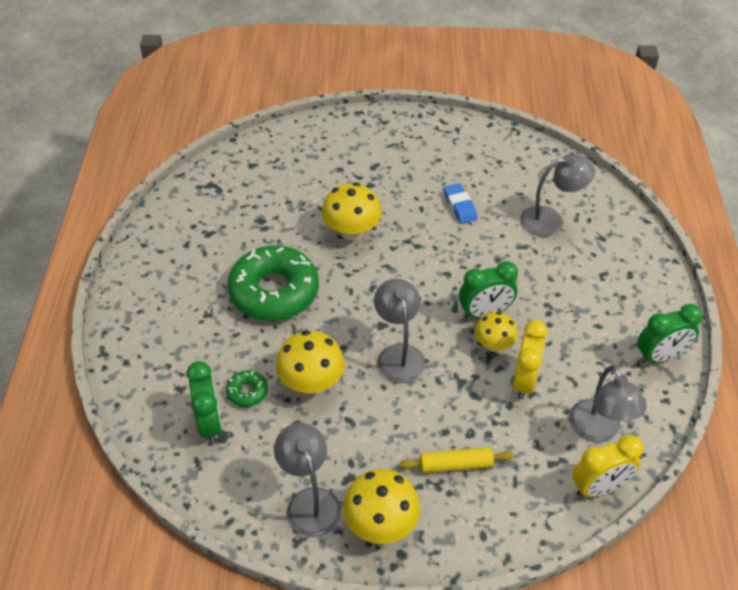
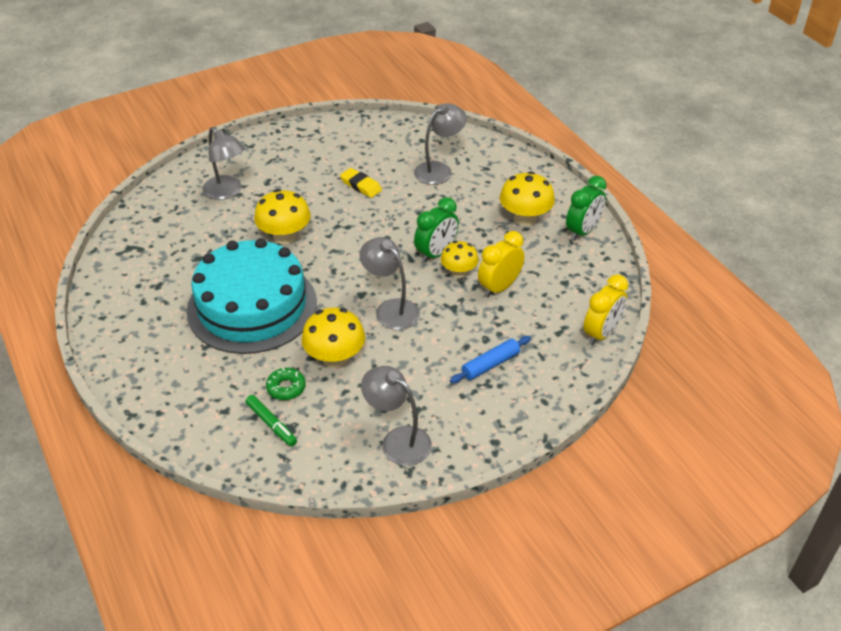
camera: 30 degrees left, 5 degrees down
green clock [186,361,222,443] -> green marker [245,395,297,446]
green donut [228,245,319,321] -> turquoise cake [187,238,317,354]
yellow mushroom [343,469,420,544] -> yellow mushroom moved to [500,171,555,226]
yellow rolling pin [399,447,514,473] -> blue rolling pin [450,336,531,383]
blue eraser [444,183,478,224] -> yellow eraser [340,168,382,198]
yellow clock [512,320,548,400] -> yellow clock turned 120 degrees counterclockwise [478,231,525,297]
grey lamp [569,365,647,442] -> grey lamp moved to [203,127,245,200]

